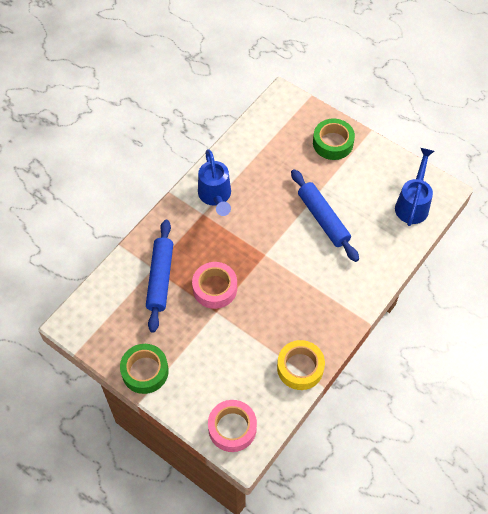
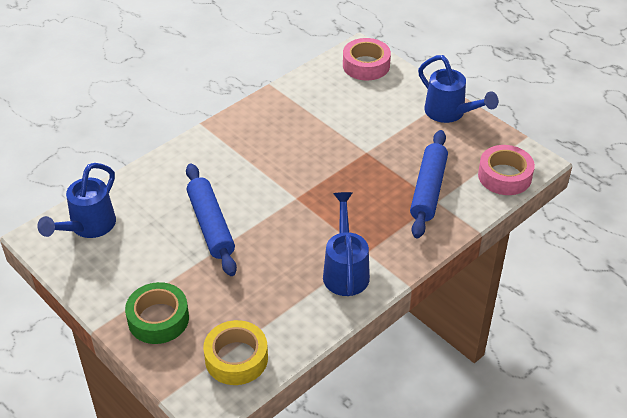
camera: 170 degrees left, 15 degrees down
green tape [120,344,169,394] -> blue watering can [418,55,498,123]
pink tape [192,262,237,309] -> pink tape moved to [478,145,535,195]
yellow tape [277,340,325,390] -> yellow tape moved to [203,320,268,385]

